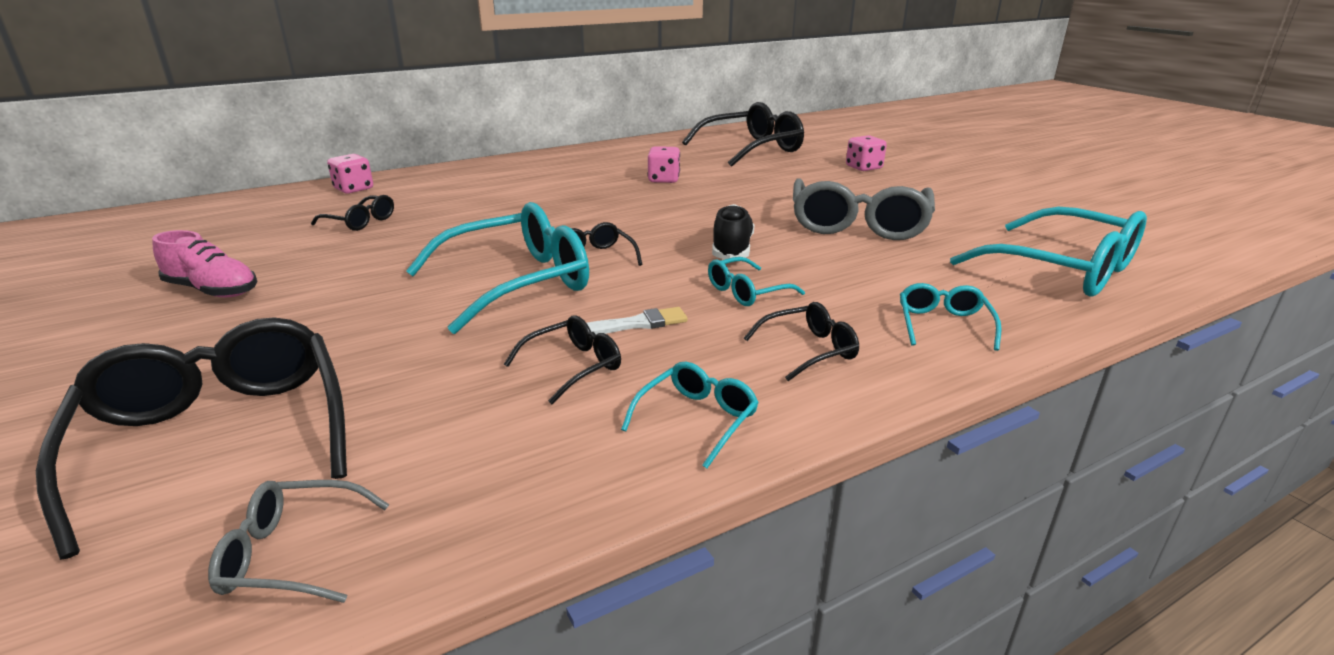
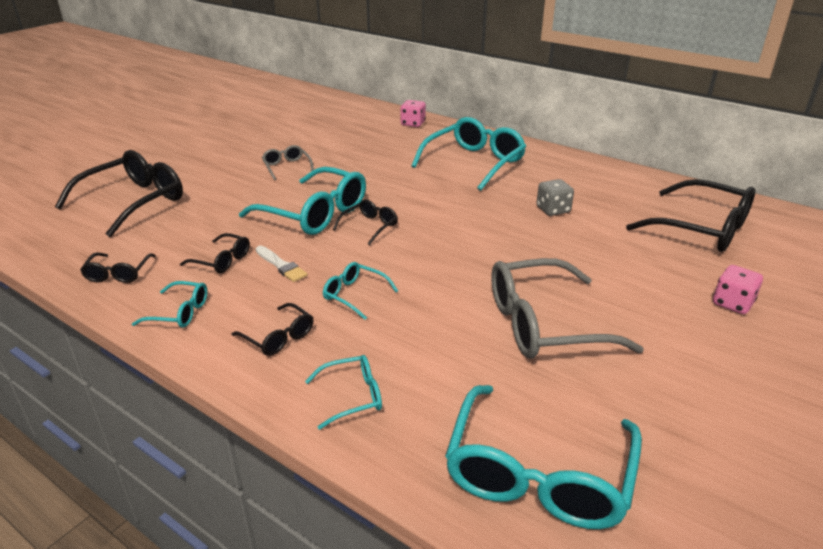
camera: 65 degrees right, 5 degrees up
pink shoe [152,230,258,297] -> none
grey glasses [208,480,389,603] -> grey glasses moved to [262,145,314,180]
black glasses [311,195,394,231] -> black glasses moved to [80,253,156,283]
pink dice [648,146,680,183] -> grey dice [537,179,574,216]
black shoe [712,204,755,259] -> none
none -> turquoise glasses [411,117,526,191]

